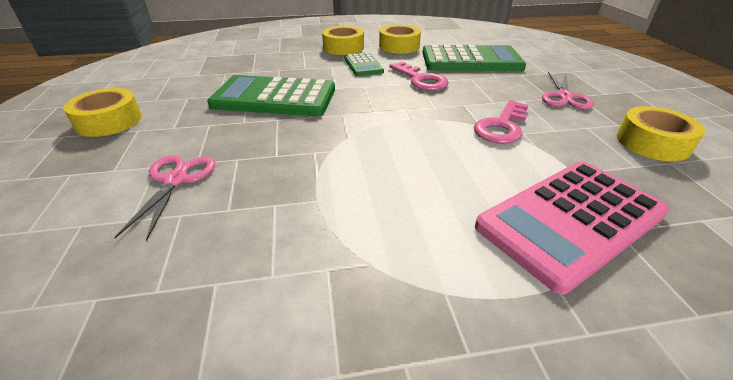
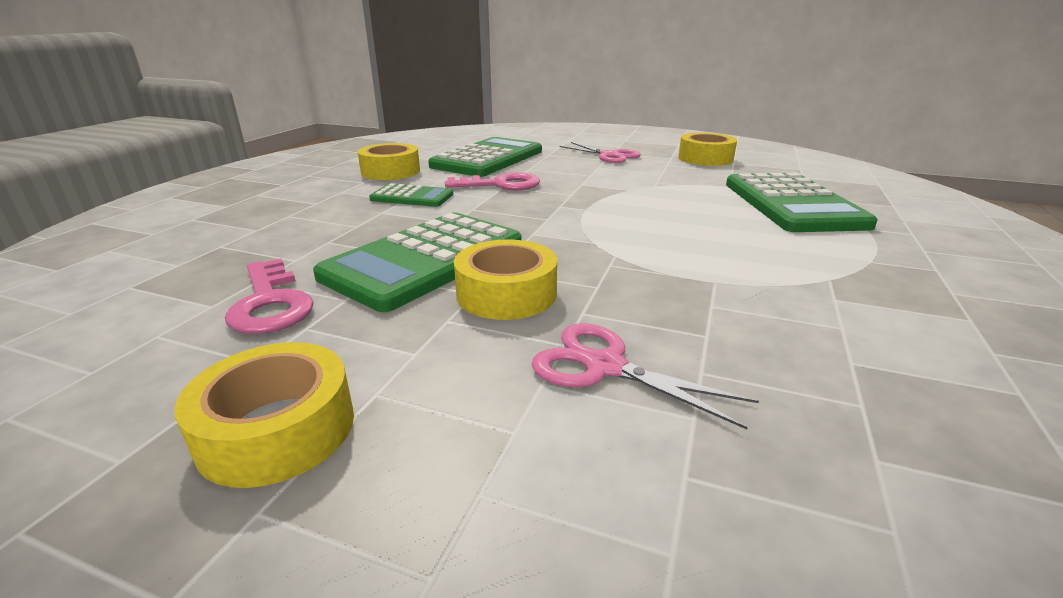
camera: 60 degrees left, 10 degrees down
yellow tape [322,26,364,55] -> yellow tape moved to [454,239,557,320]
pink key [474,100,528,144] -> pink key moved to [225,259,314,334]
pink calculator [475,162,669,294] -> green calculator [726,173,877,232]

